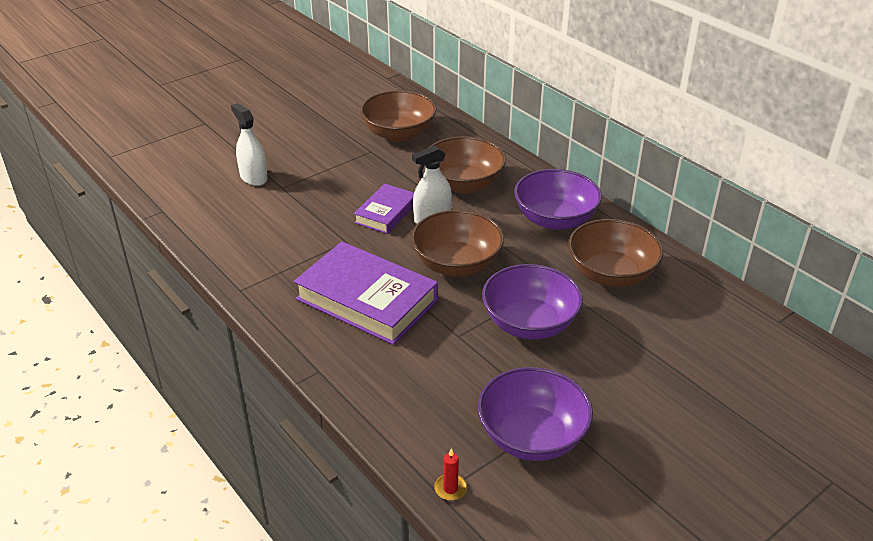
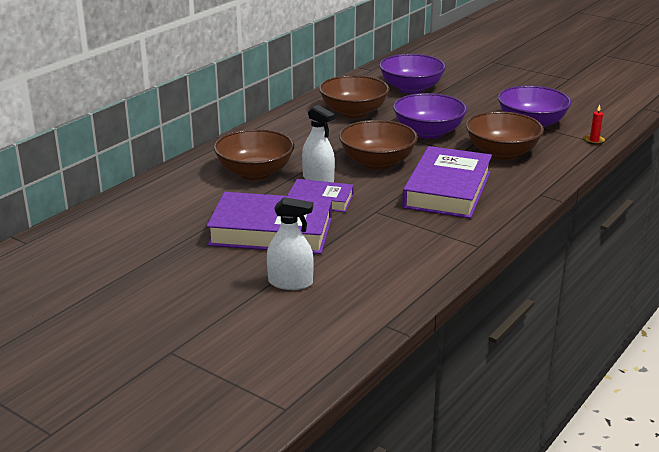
camera: 105 degrees left, 10 degrees down
white spray bottle [231,103,268,186] -> white spray bottle turned 120 degrees counterclockwise [267,197,314,290]
brown bowl [360,90,436,142] -> brown bowl moved to [466,111,544,160]
purple bowl [514,169,602,230] -> purple bowl moved to [379,54,446,94]
none -> purple book [207,192,332,254]

